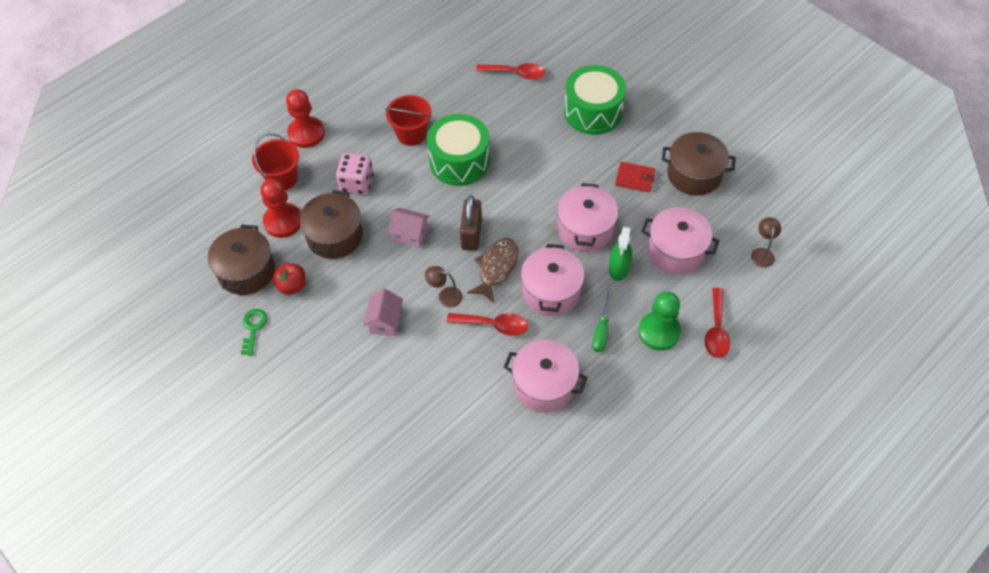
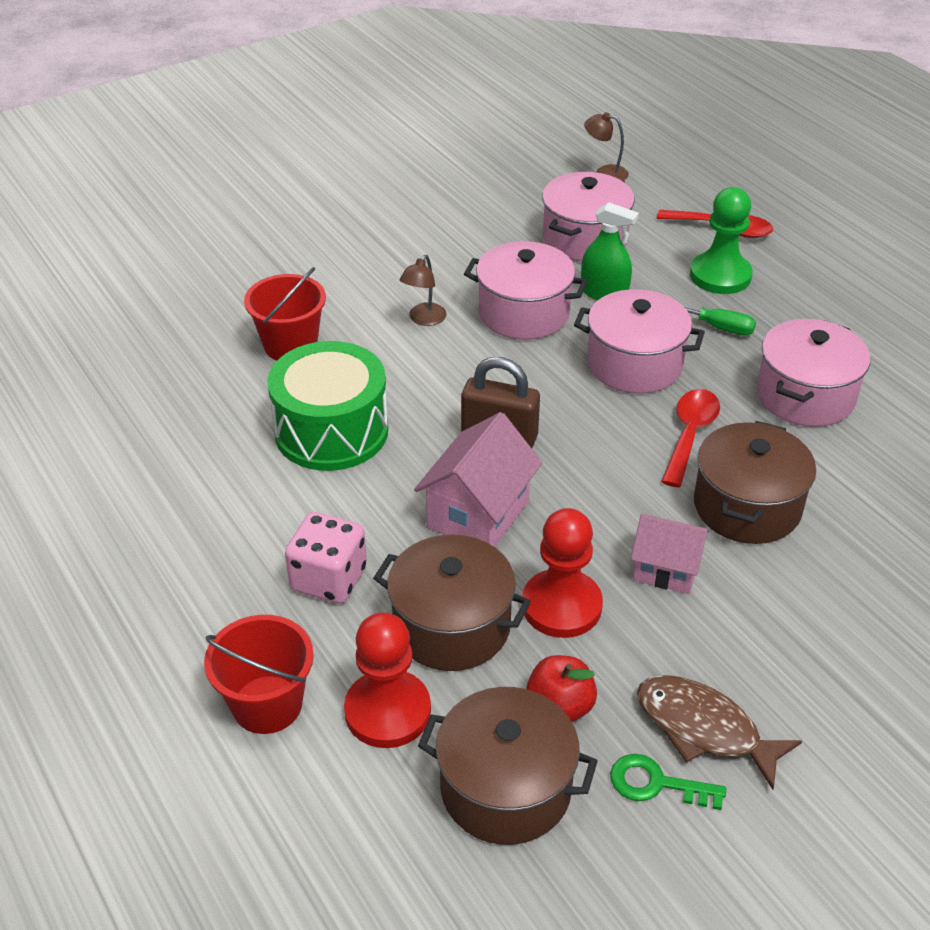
camera: 80 degrees left, 15 degrees down
red pawn [286,89,325,148] -> red pawn moved to [522,508,603,638]
red bucket [385,95,432,146] -> red bucket moved to [244,267,326,360]
pink house [388,208,430,248] -> pink house [414,412,542,547], size x1.51
brown lamp [425,266,462,308] -> brown lamp moved to [400,255,447,326]
brown fish [467,238,519,304] -> brown fish moved to [637,675,802,790]
red spoon [476,63,545,80] -> none
green drum [564,65,626,135] -> none
red wallet [615,162,655,193] -> none
brown pot [662,132,736,196] -> brown pot moved to [694,421,816,544]

